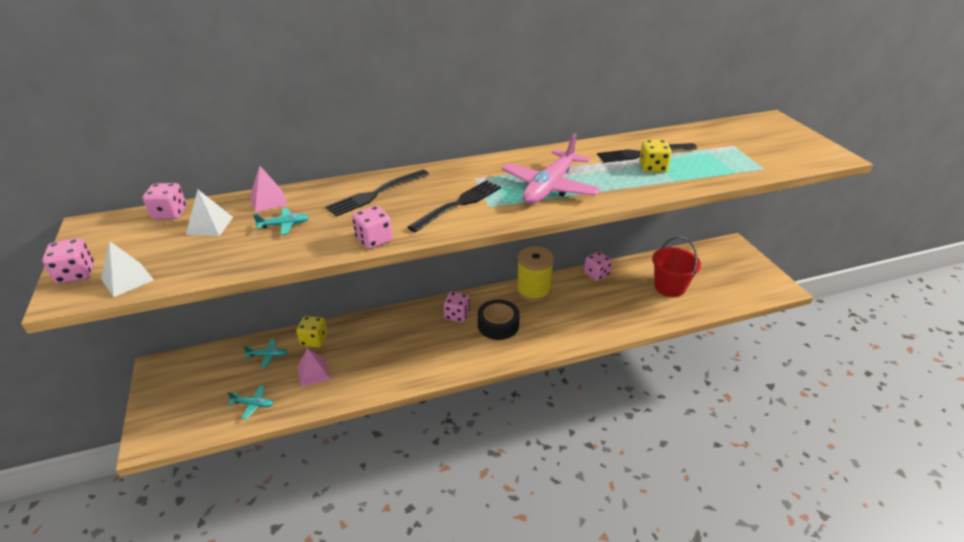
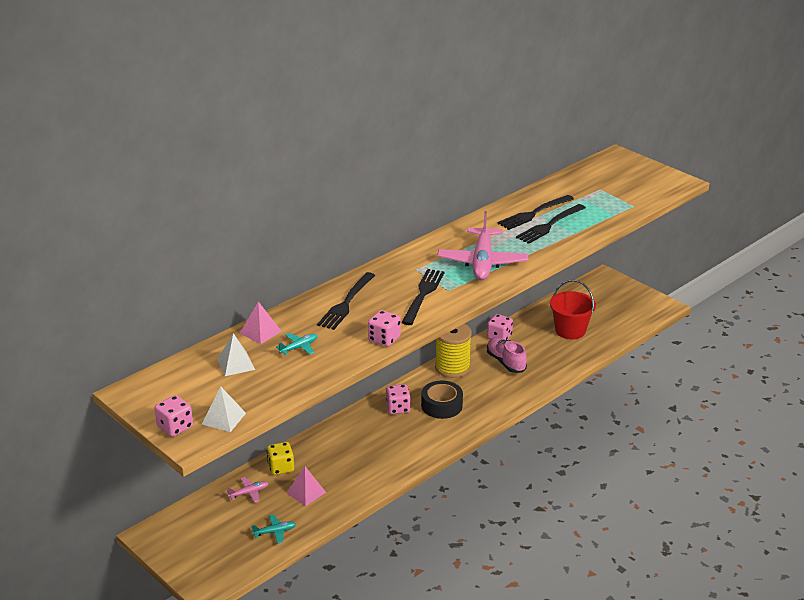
camera: 25 degrees left, 5 degrees down
pink dice [143,183,186,220] -> none
turquoise plane [243,339,287,368] -> pink plane [227,477,269,503]
yellow dice [639,140,672,172] -> black fork [516,204,586,244]
none -> pink shoe [487,337,527,373]

